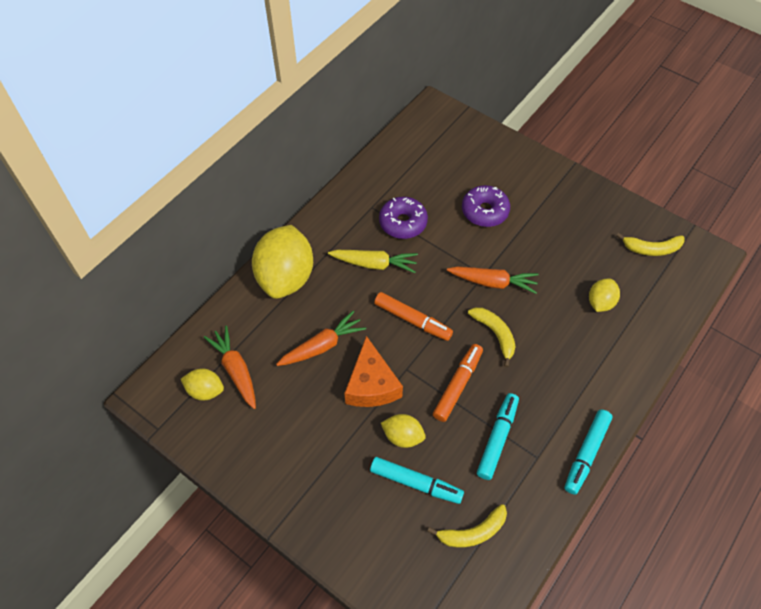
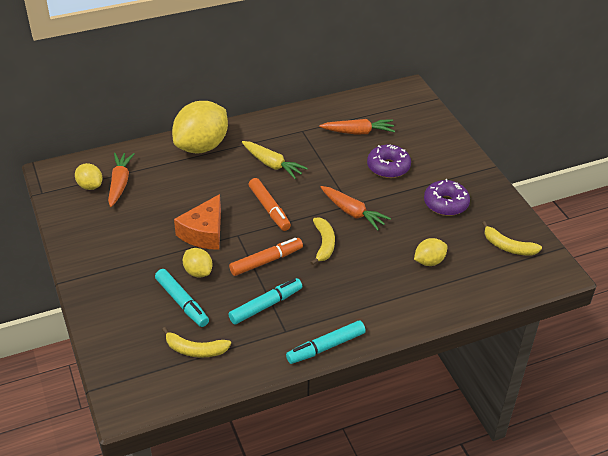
camera: 30 degrees right, 15 degrees down
orange carrot [276,311,366,366] -> orange carrot moved to [319,119,395,134]
purple donut [379,197,428,239] -> purple donut moved to [424,179,470,216]

